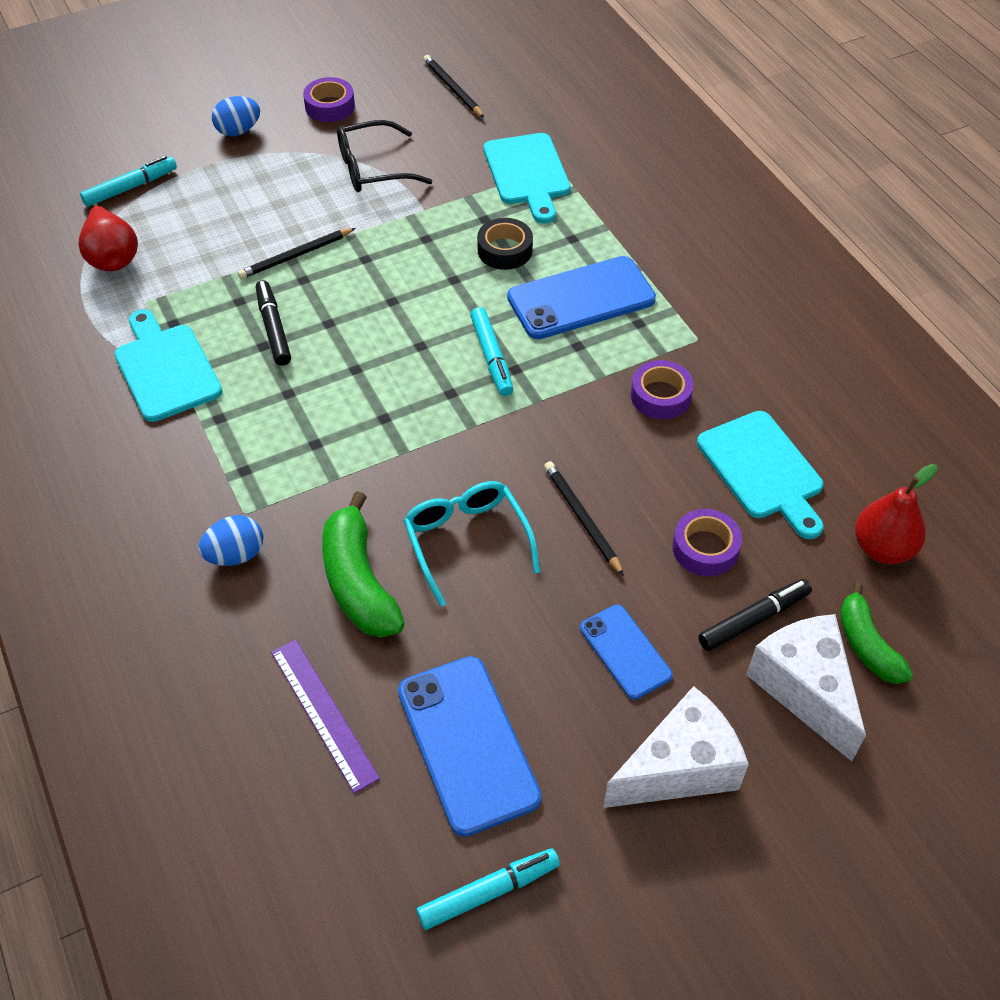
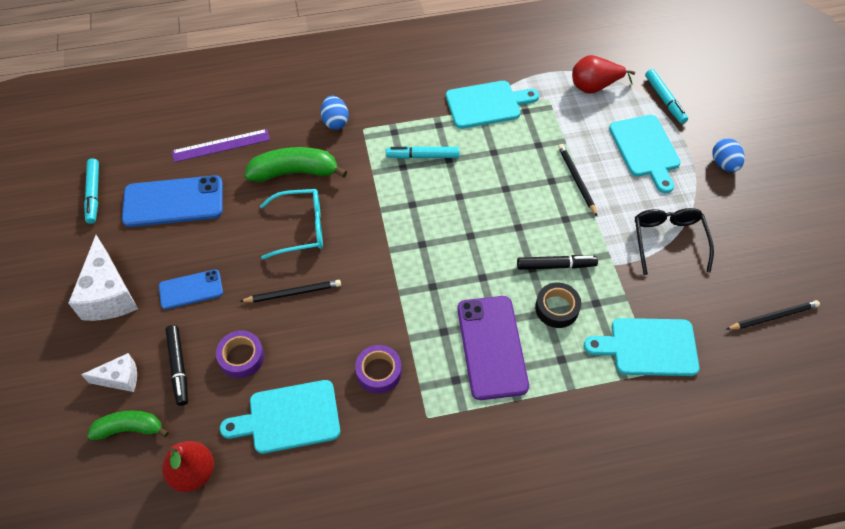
camera: 105 degrees right, 5 degrees up
black marker [256,280,291,366] -> black marker moved to [517,255,598,270]
purple tape [303,77,355,122] -> none
turquoise marker [470,307,513,396] -> turquoise marker moved to [386,146,459,159]
blue phone [507,256,656,339] -> purple phone [457,296,529,400]
white cheese [746,614,866,762] -> white cheese [81,353,137,392], size x0.57
none -> turquoise cutting board [609,115,681,193]

